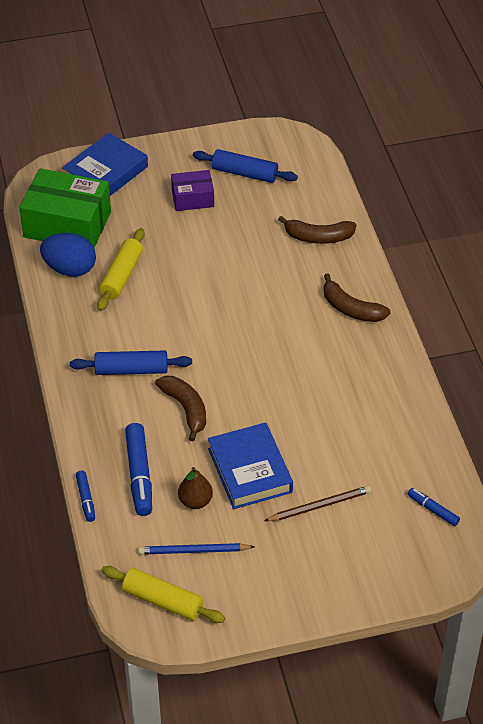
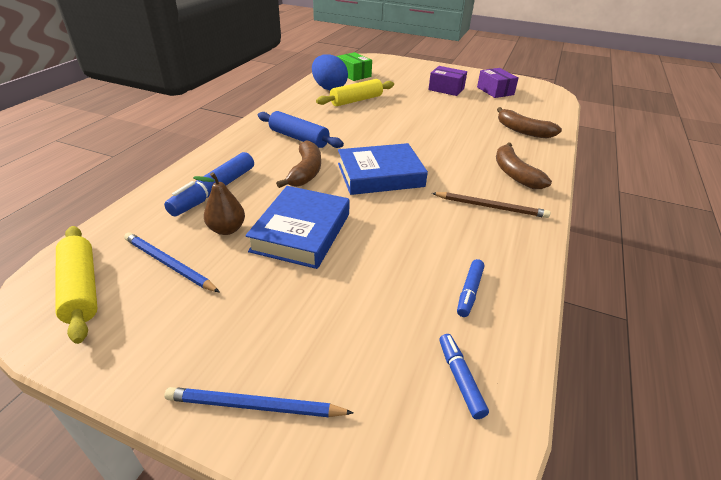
camera: 35 degrees right, 10 degrees down
green box [19,168,111,247] -> green box [337,52,372,81], size x0.54
blue book [62,133,148,196] -> blue book moved to [338,143,428,195]
blue marker [76,471,95,522] -> blue marker moved to [457,259,485,317]
blue rolling pin [193,149,298,183] -> purple box [477,68,519,98]
brown pencil [264,486,371,521] -> brown pencil moved to [432,192,550,218]
none -> blue pencil [164,387,354,417]

